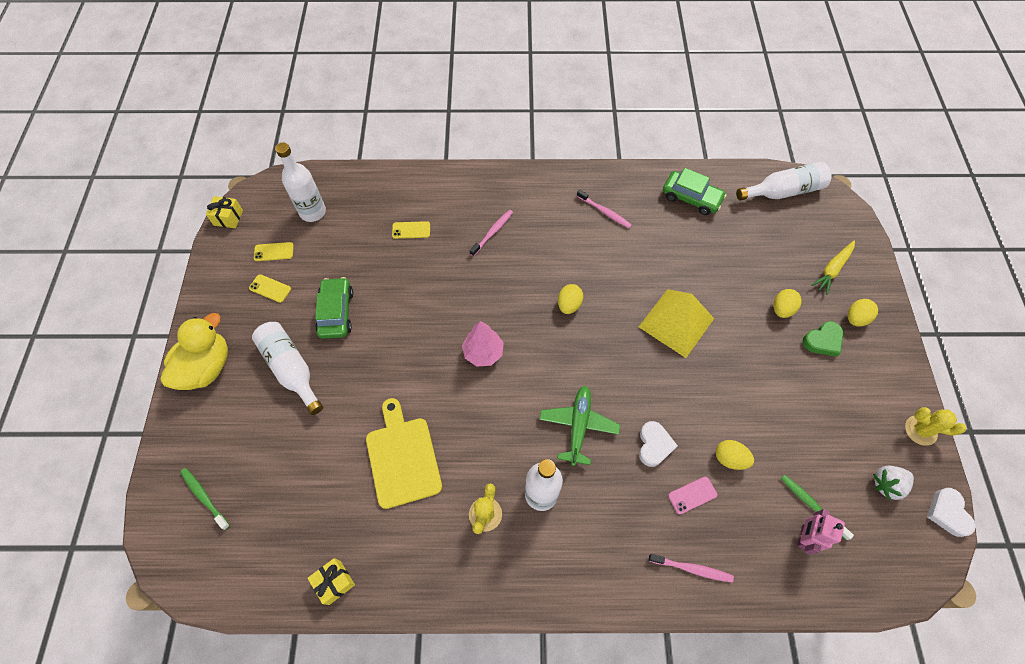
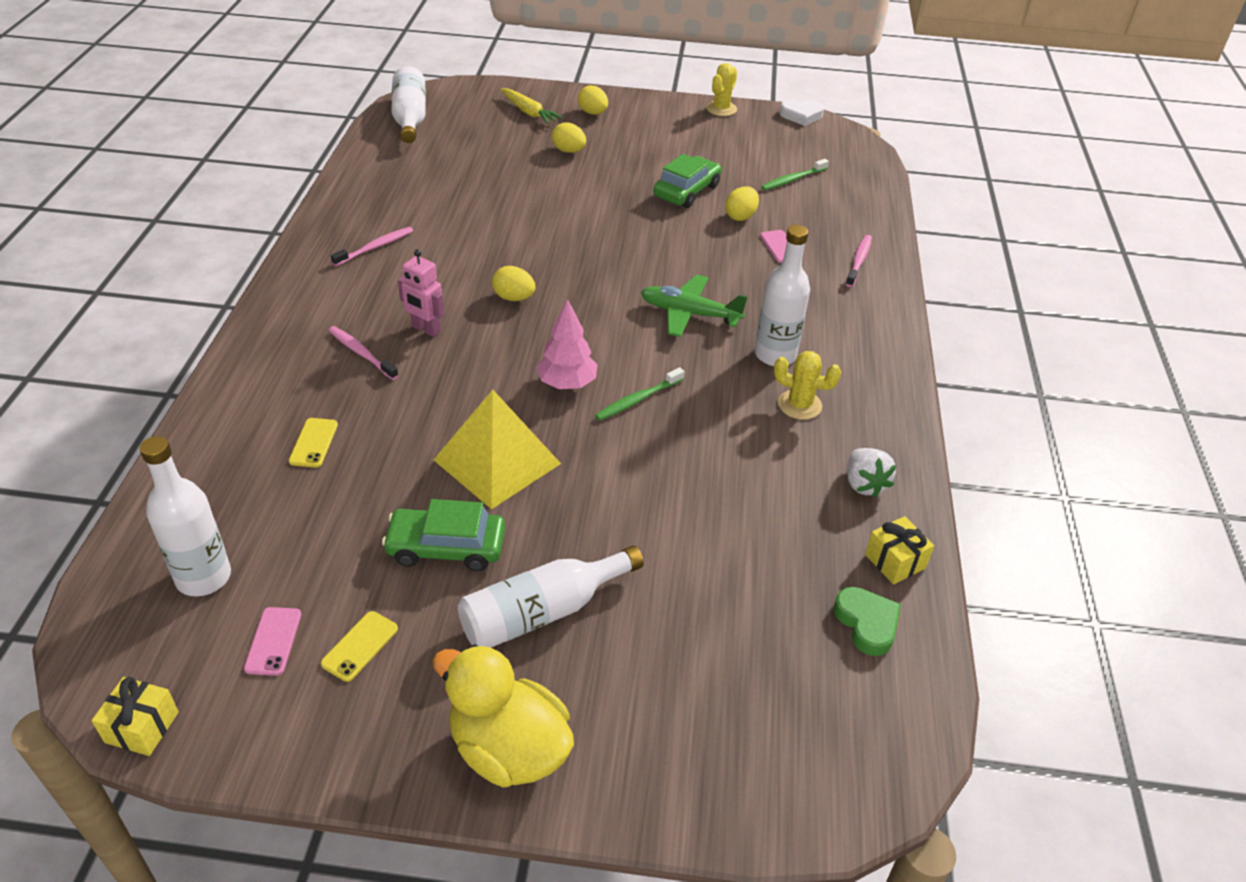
camera: 85 degrees left, 20 degrees down
green toothbrush [180,468,230,530] -> green toothbrush moved to [595,367,684,421]
yellow phone [254,242,294,261] -> pink phone [244,607,301,676]
yellow cutting board [366,398,442,509] -> none
yellow pyramid [639,289,714,358] -> yellow pyramid moved to [434,390,561,509]
white heart [639,421,678,467] -> none
green car [663,168,726,215] -> green car moved to [653,154,722,208]
pink robot [797,509,845,555] -> pink robot moved to [398,249,444,337]
green heart [803,321,843,357] -> green heart moved to [834,587,901,656]
white strawberry [873,466,914,500] -> white strawberry moved to [847,448,896,498]

